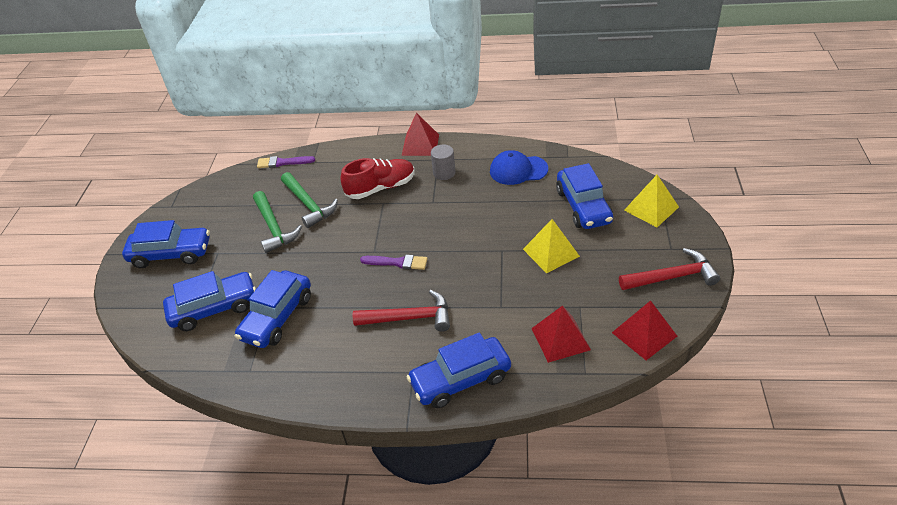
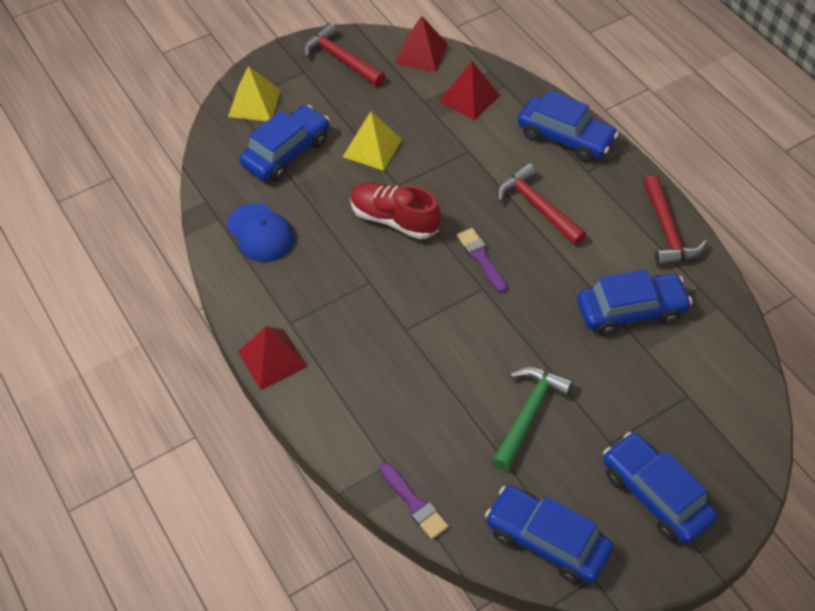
camera: 130 degrees left, 10 degrees up
blue car [163,271,256,331] -> blue car moved to [485,486,613,584]
green hammer [281,172,338,228] -> none
red shoe [340,158,415,199] -> red shoe moved to [350,182,441,239]
grey cylinder [431,144,456,180] -> none
none -> red hammer [643,175,708,267]

